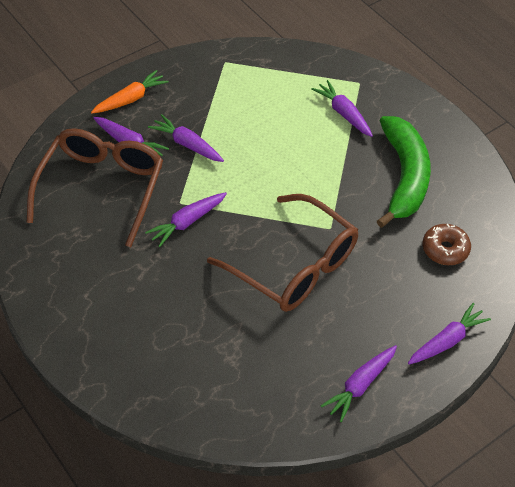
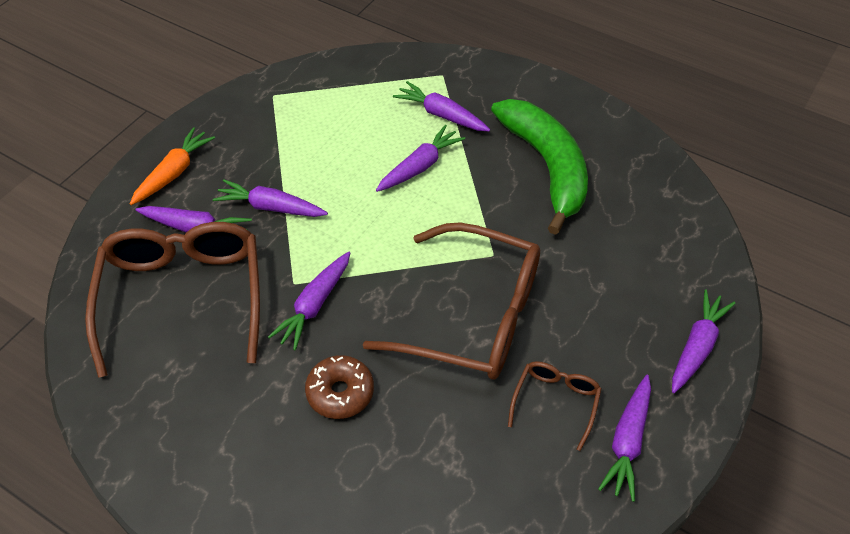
camera: 20 degrees left, 0 degrees up
brown donut [422,224,471,265] -> brown donut moved to [305,355,374,419]
none -> purple carrot [376,125,465,192]
none -> brown glasses [508,361,602,451]

